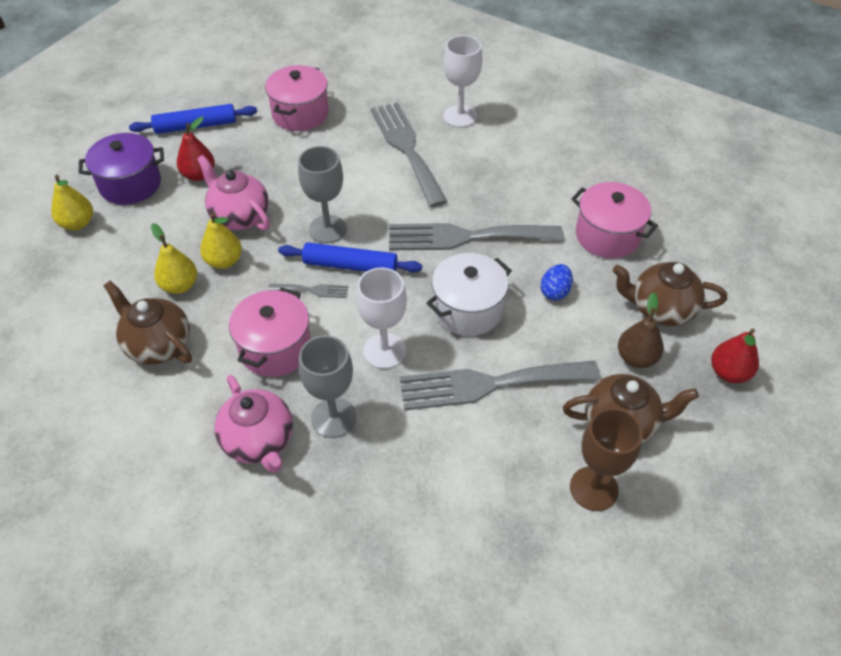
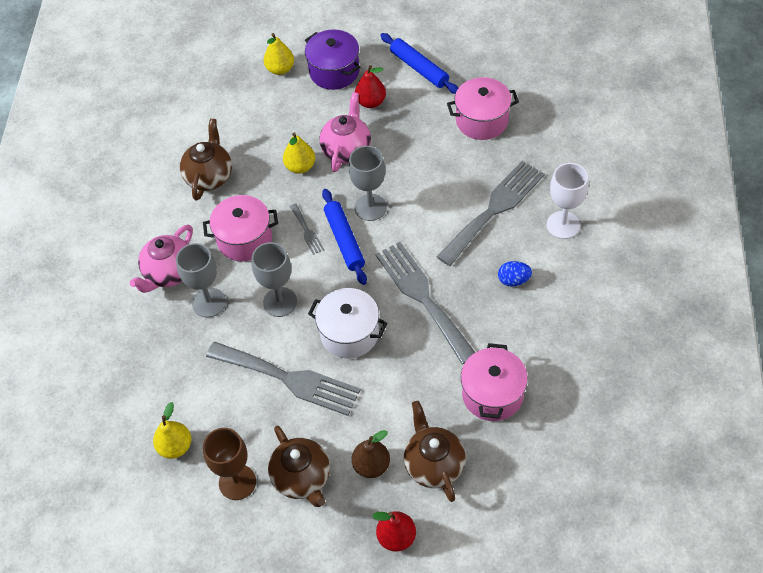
camera: 65 degrees right, 5 degrees up
yellow pear [151,223,197,294] -> yellow pear moved to [153,402,191,459]
white goblet [356,267,407,369] -> grey goblet [252,242,297,317]
grey fork [400,361,601,411] -> grey fork turned 150 degrees clockwise [206,342,361,416]
blue egg [541,264,573,301] -> blue egg moved to [498,261,532,286]

